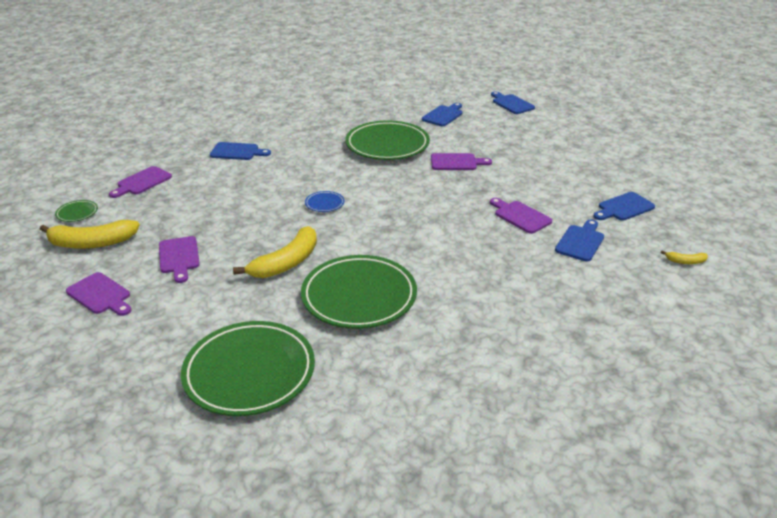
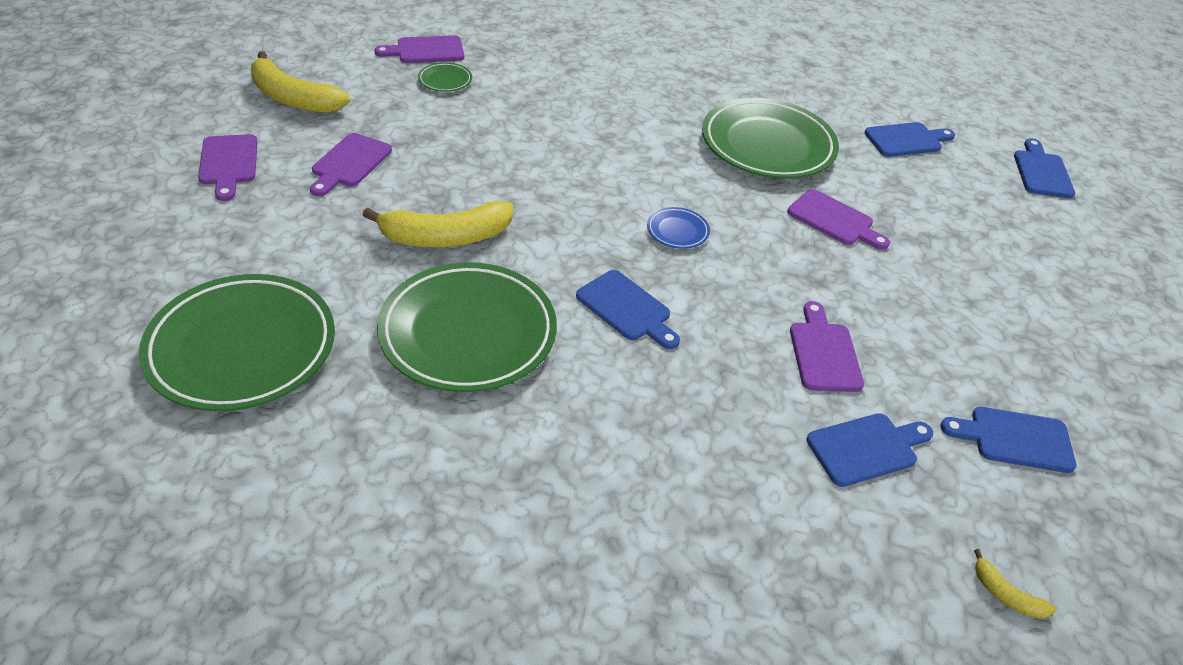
camera: 35 degrees right, 10 degrees up
green plate [55,200,98,222] -> green plate moved to [418,62,472,92]
blue cutting board [210,142,271,160] -> blue cutting board moved to [576,270,680,349]
blue plate [305,191,344,212] -> blue plate moved to [647,207,710,249]

